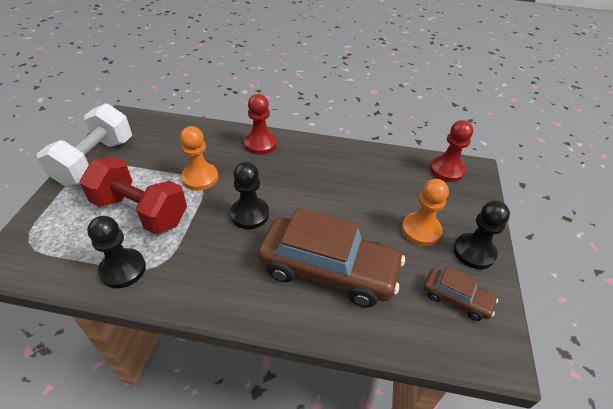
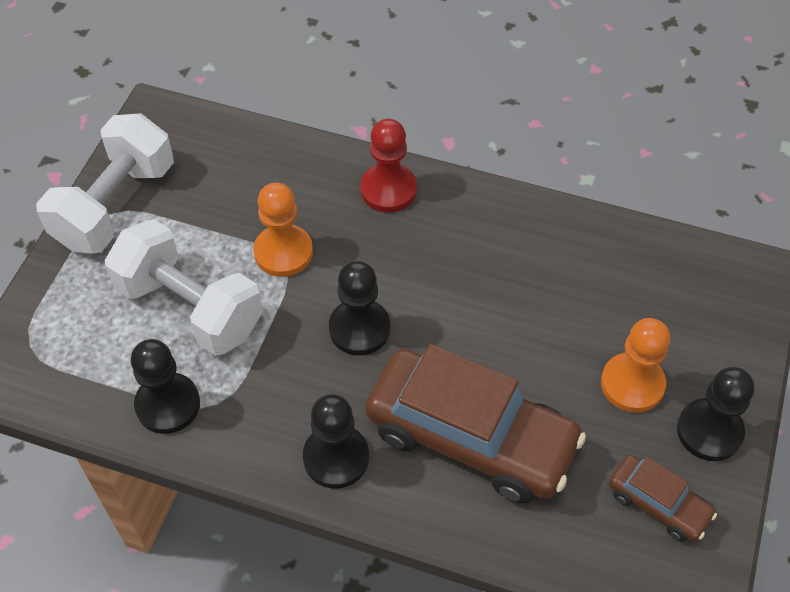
camera: 10 degrees right, 10 degrees up
red dumbbell [79,157,187,235] -> white dumbbell [105,219,263,356]
red pawn [430,120,473,182] -> none
none -> black pawn [303,394,369,489]

